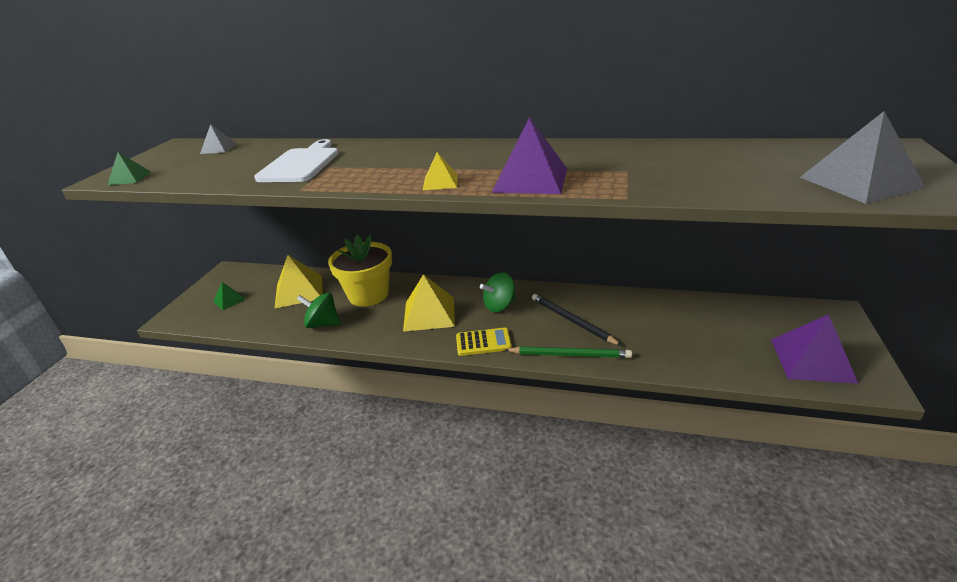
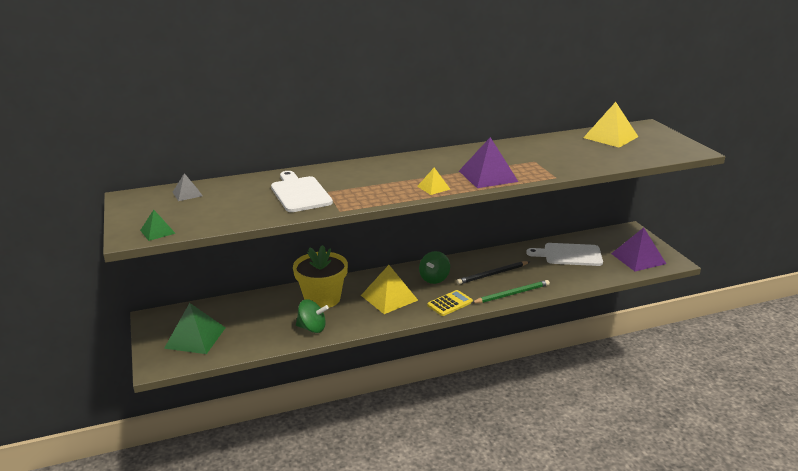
camera: 35 degrees left, 5 degrees down
green pyramid [213,282,246,310] -> green pyramid [164,303,225,354], size x1.92
yellow pyramid [274,255,322,309] -> yellow pyramid moved to [583,102,638,148]
green spinning top [297,293,341,328] -> green spinning top turned 150 degrees counterclockwise [296,299,329,333]
black pencil [532,294,622,346] -> black pencil turned 45 degrees counterclockwise [456,261,530,285]
grey pyramid [800,111,926,204] -> none
none -> white cutting board [526,243,603,266]

